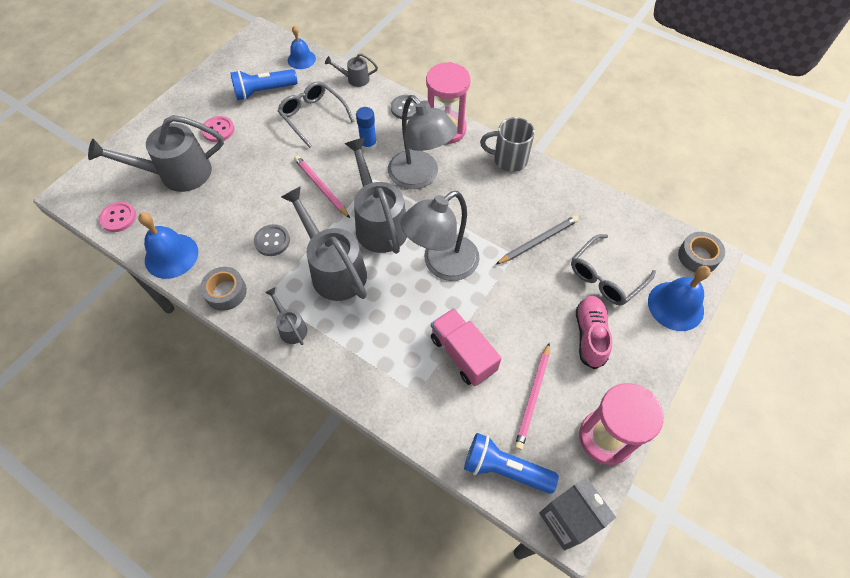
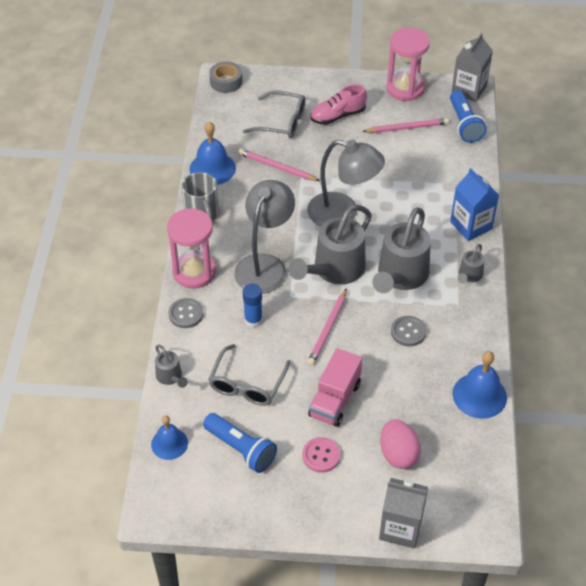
camera: 120 degrees left, 10 degrees down
grey watering can [88,115,224,192] -> pink egg [380,420,421,469]
pink button [99,202,136,232] -> none
grey tape [200,267,247,311] -> none
pink truck [431,308,501,386] -> pink truck moved to [308,348,362,427]
grey pencil [495,215,579,265] -> pink pencil [238,149,320,181]
blue bell [648,266,711,331] -> blue bell moved to [190,121,236,185]
none -> grey carton [379,478,428,549]
none -> blue carton [450,168,499,241]

